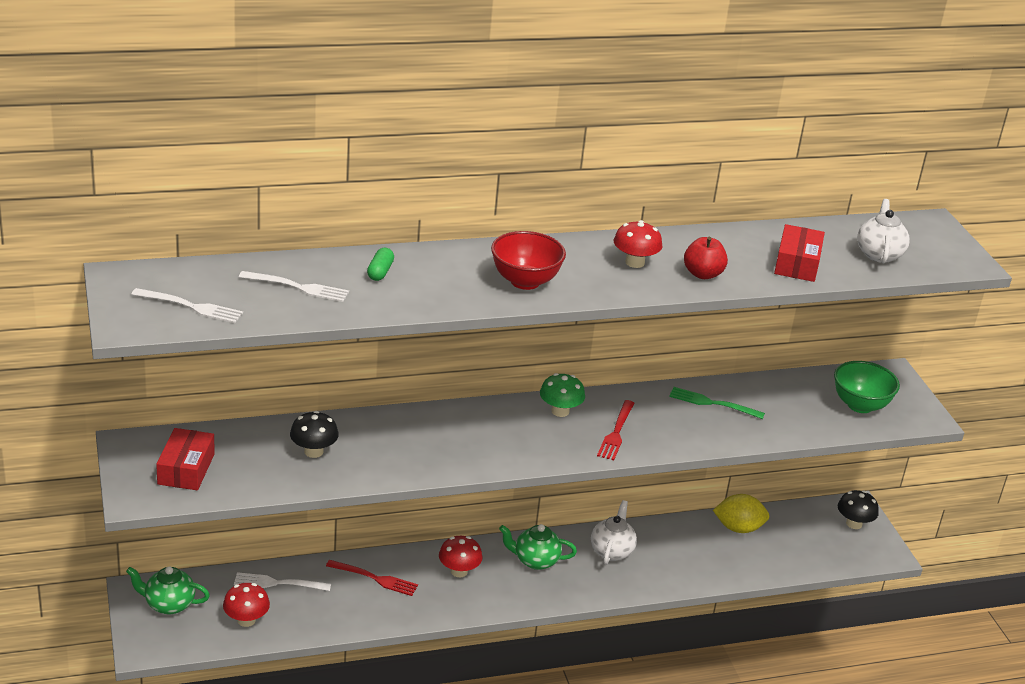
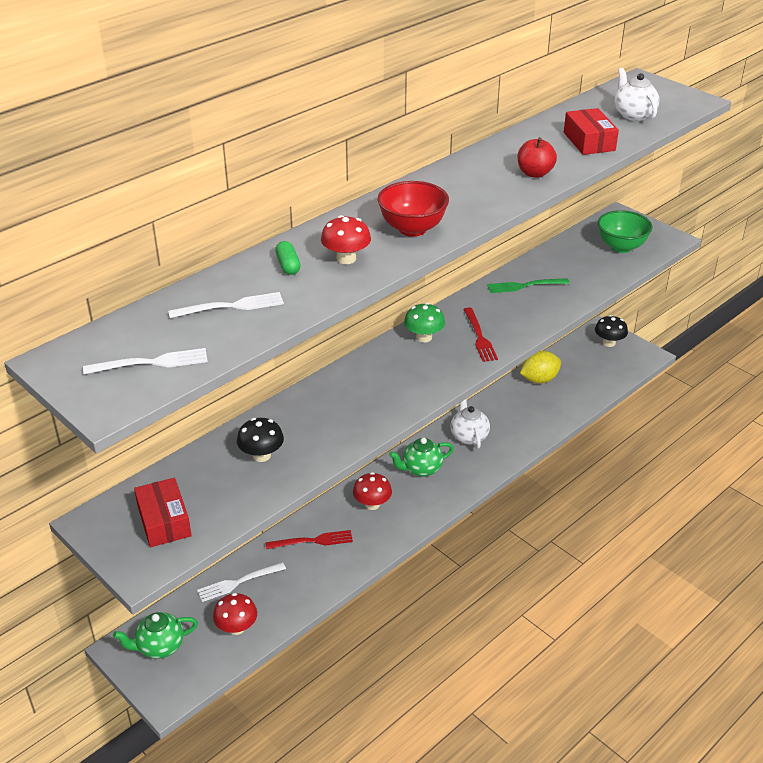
camera: 25 degrees left, 5 degrees up
red mushroom [614,220,662,268] -> red mushroom moved to [321,215,371,264]

